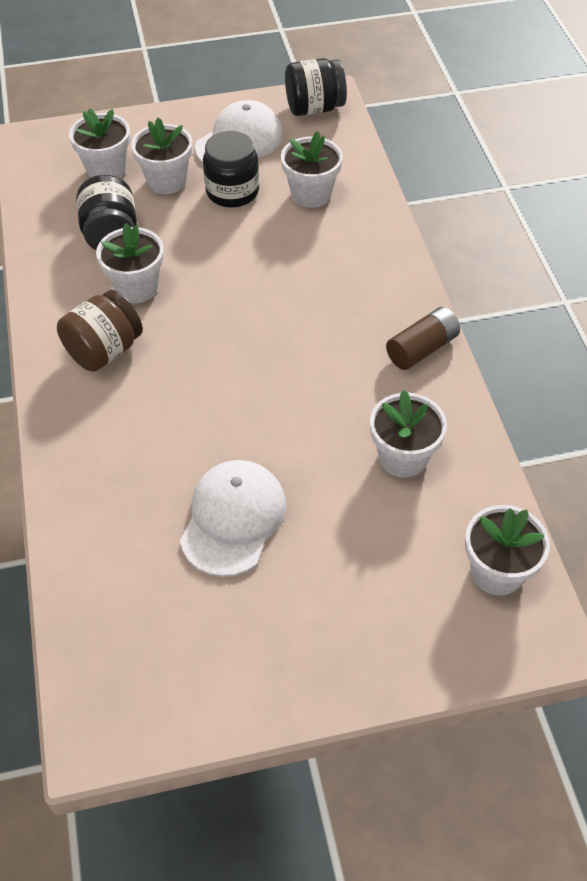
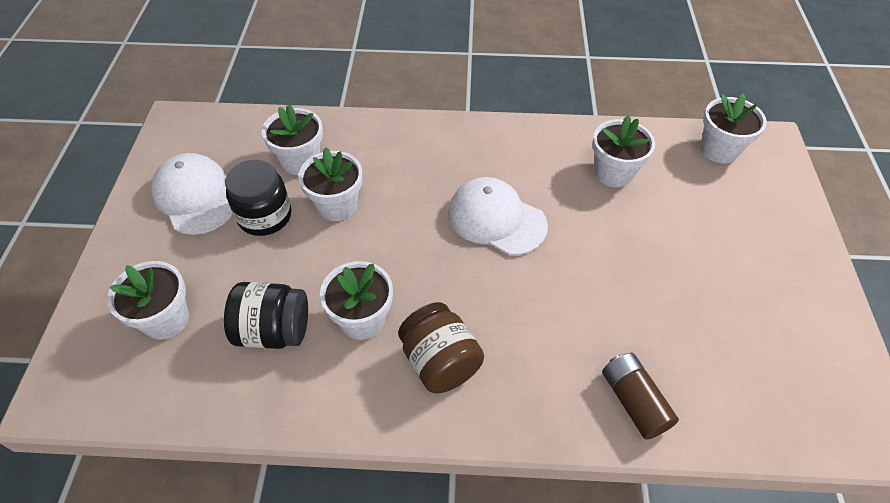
camera: 75 degrees left, 0 degrees up
white flower pot [131,118,193,194] -> white flower pot moved to [298,147,362,221]
white cap [180,460,286,577] -> white cap moved to [448,177,548,255]
black jar [285,58,347,116] -> none
brown battery [386,307,460,370] -> brown battery moved to [602,353,679,440]

